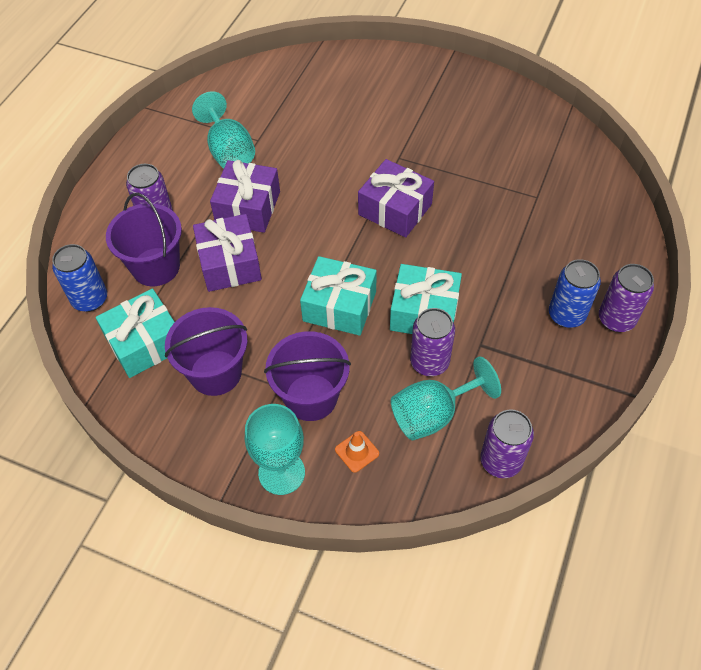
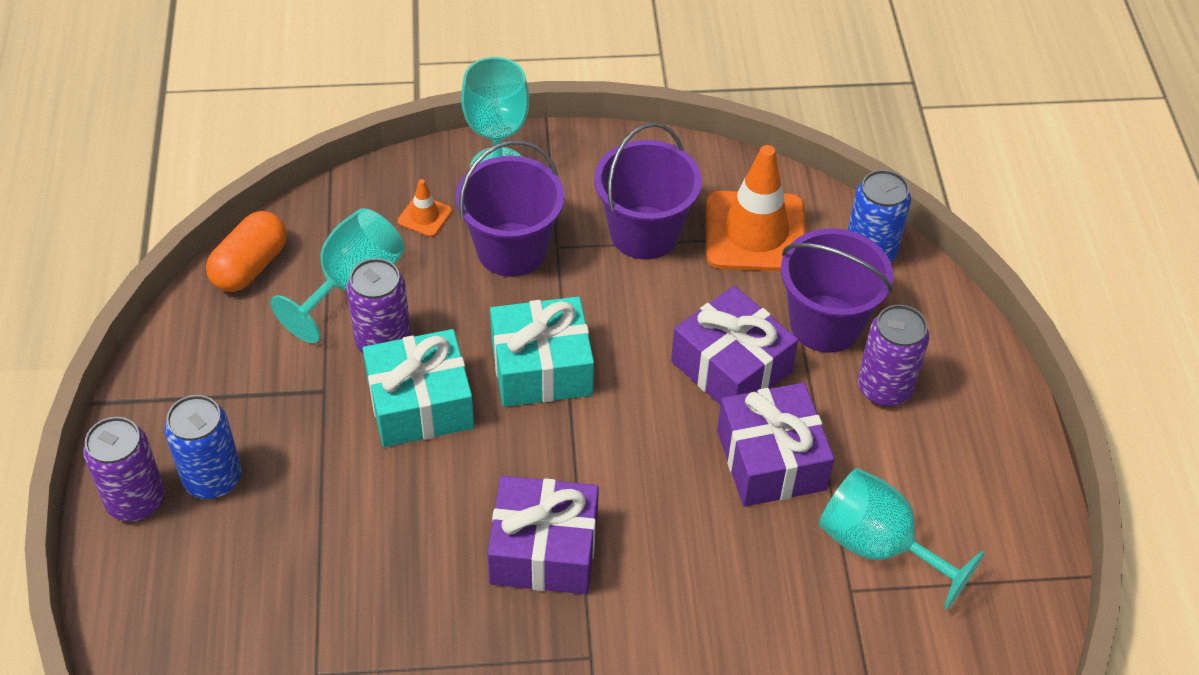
camera: 150 degrees right, 5 degrees down
turquoise gift [96,289,175,378] -> orange traffic cone [706,145,806,271]
purple can [480,409,534,478] -> orange capsule [206,211,287,292]

